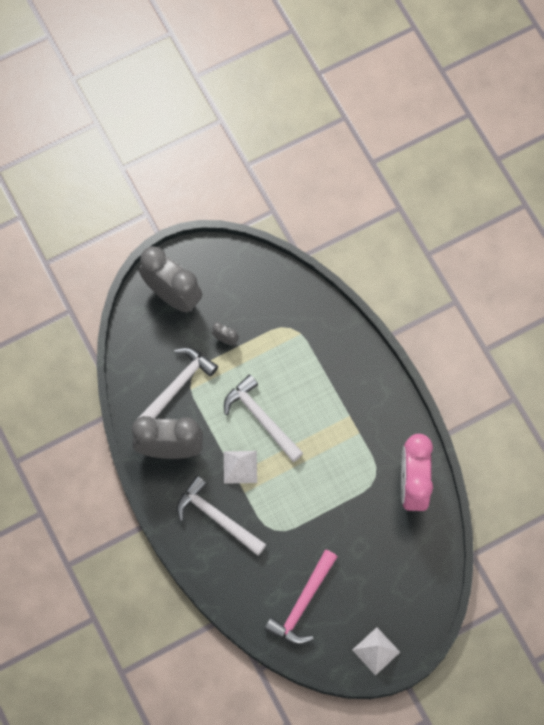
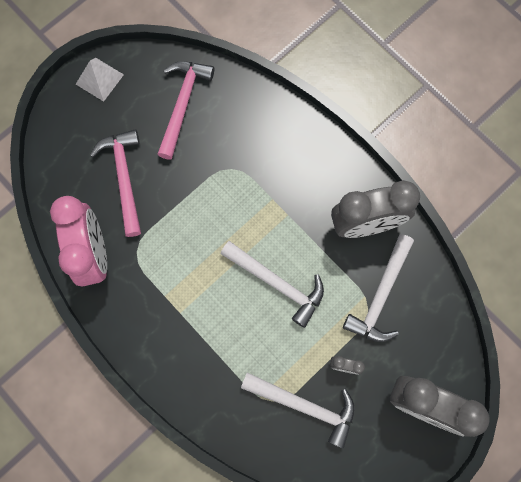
camera: 165 degrees right, 5 degrees up
white hammer [177,476,266,556] -> white hammer moved to [241,372,355,449]
white pyramid [224,451,257,484] -> none
none -> pink hammer [90,129,141,237]

